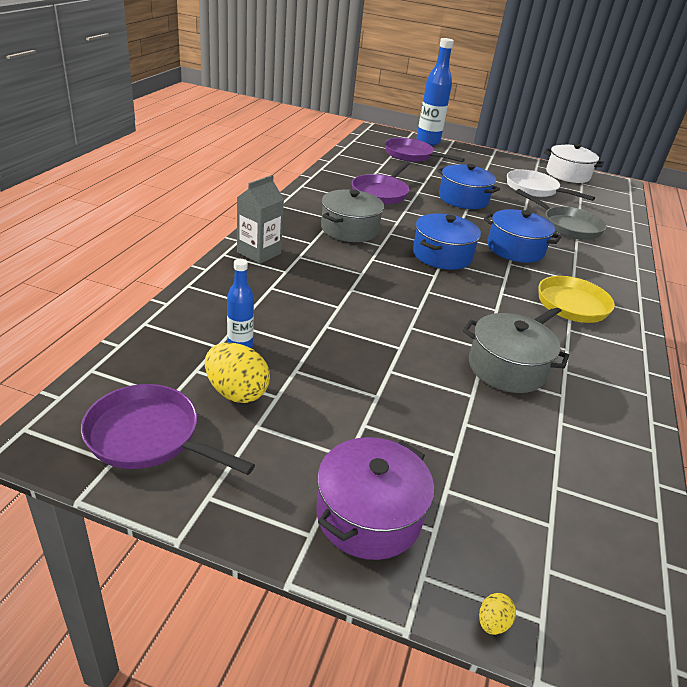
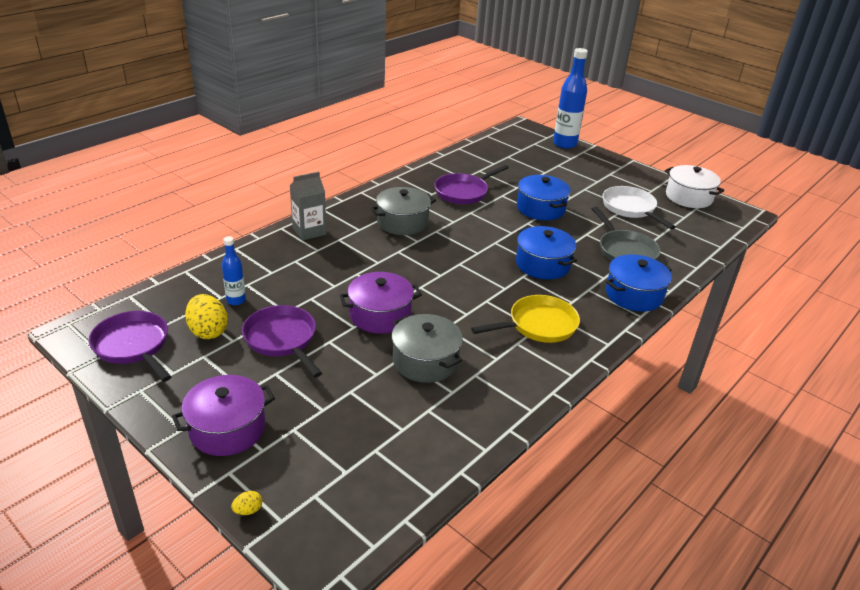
camera: 25 degrees right, 0 degrees up
purple pan [385,138,465,162] -> purple pan moved to [242,305,322,377]
blue pot [413,213,481,270] -> blue pot moved to [606,254,672,312]
none -> purple pot [339,272,422,334]

